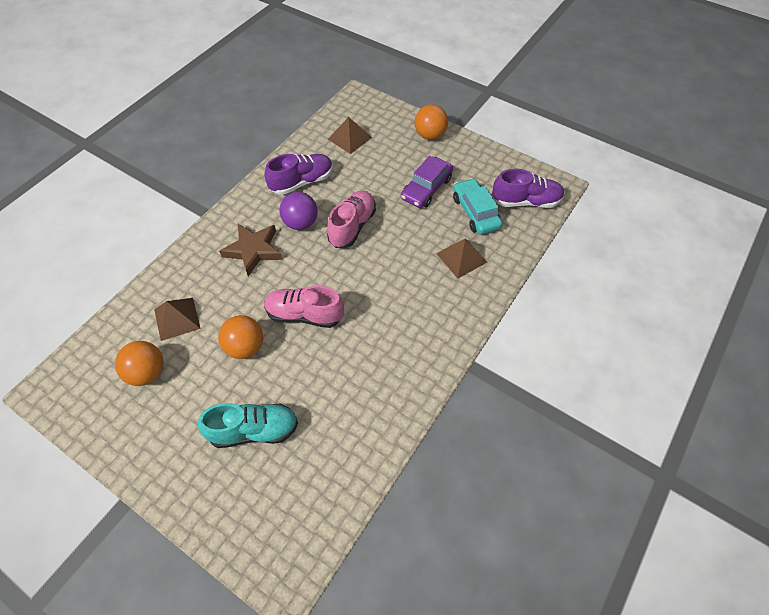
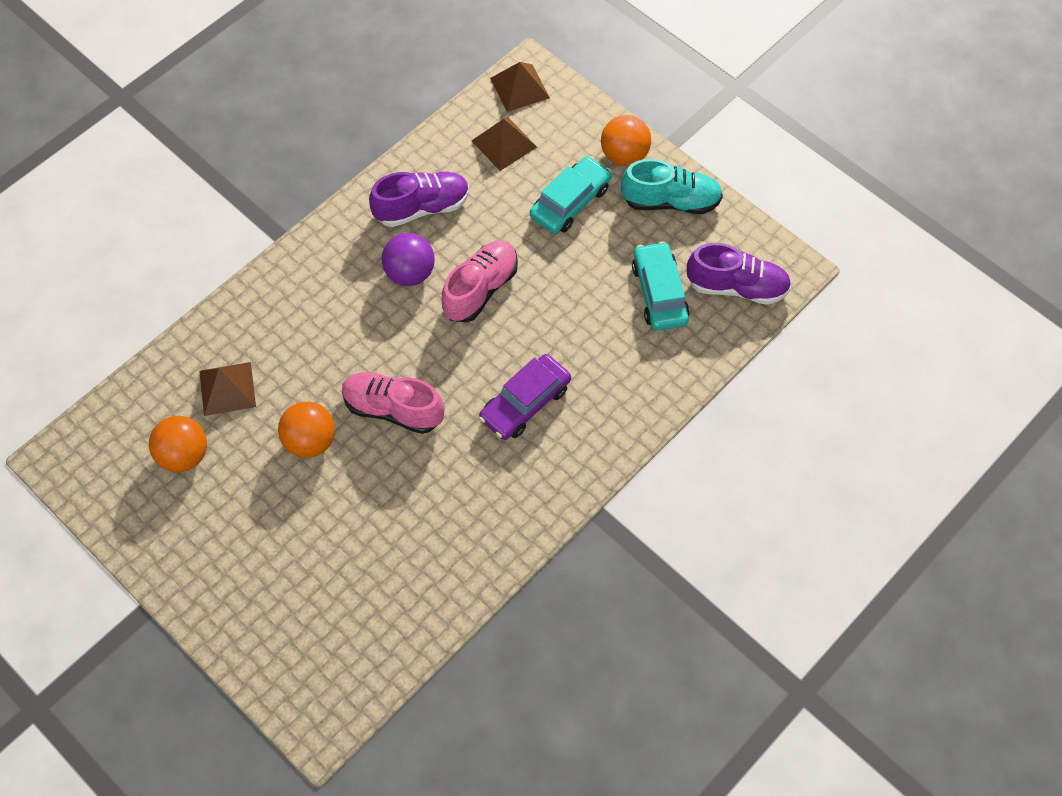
camera: 10 degrees right, 5 degrees up
turquoise shoe [198,403,298,448] -> turquoise shoe moved to [621,159,723,214]
brown star [219,224,282,276] -> none
purple car [401,156,453,208] -> purple car moved to [479,354,571,440]
brown pyramid [436,238,487,278] -> brown pyramid moved to [490,62,550,112]
none -> turquoise car [530,156,612,234]

